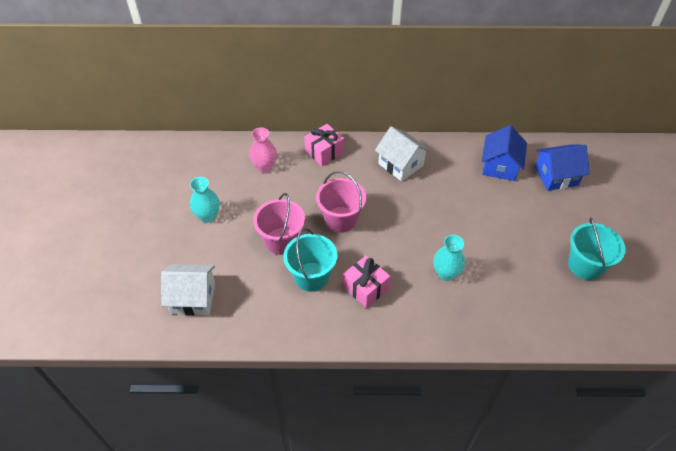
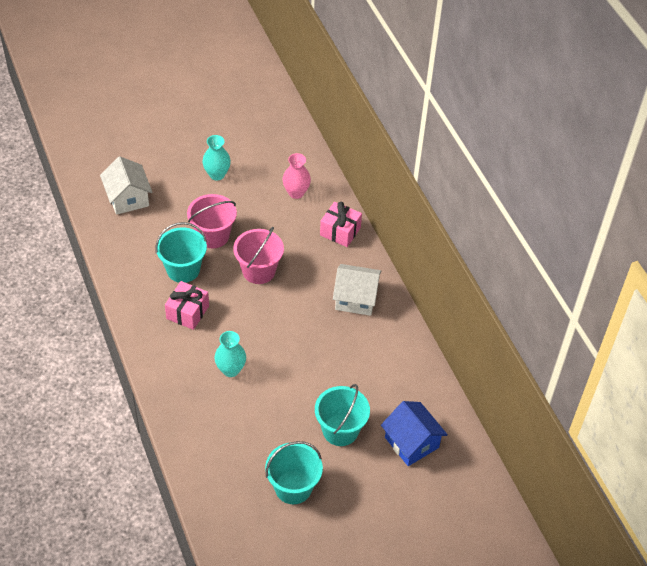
camera: 65 degrees right, 0 degrees up
white house [375,126,431,181] -> white house turned 75 degrees clockwise [333,264,381,316]
blue house [482,125,527,181] -> none
none -> turquoise bucket [315,384,370,446]

